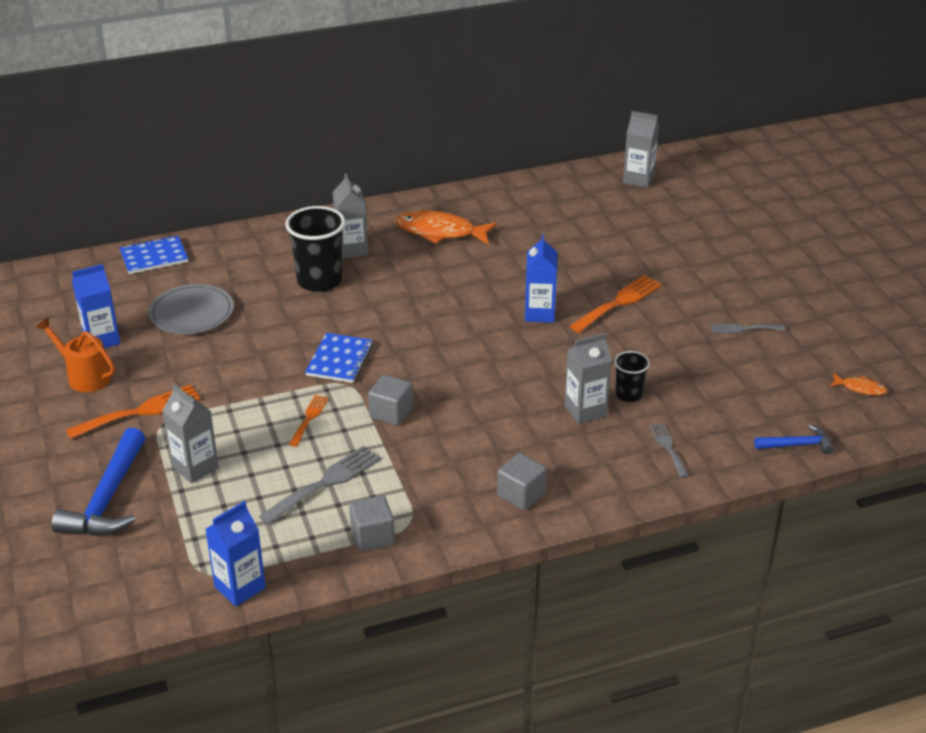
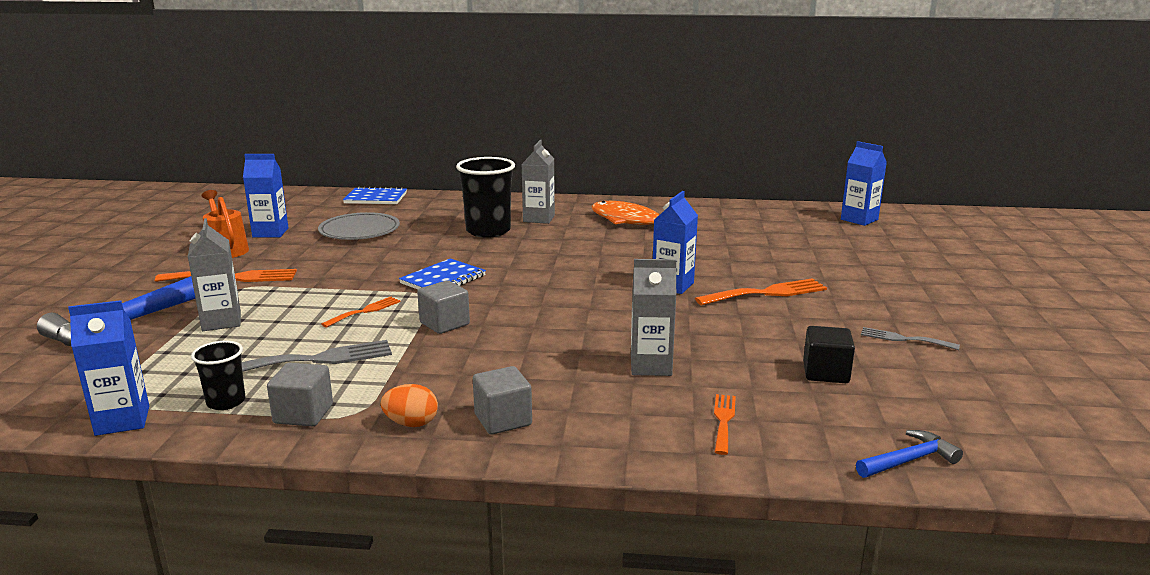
camera: 25 degrees right, 15 degrees down
black cup [614,351,650,402] -> black cup moved to [191,341,246,410]
grey carton [623,111,659,188] -> blue carton [841,141,887,226]
grey fork [649,423,689,478] -> orange fork [714,394,736,455]
blue hammer [754,424,834,454] -> blue hammer turned 45 degrees counterclockwise [856,430,963,478]
orange fish [830,373,887,396] -> none
none -> orange egg [381,384,438,427]
none -> black cube [803,326,855,383]

